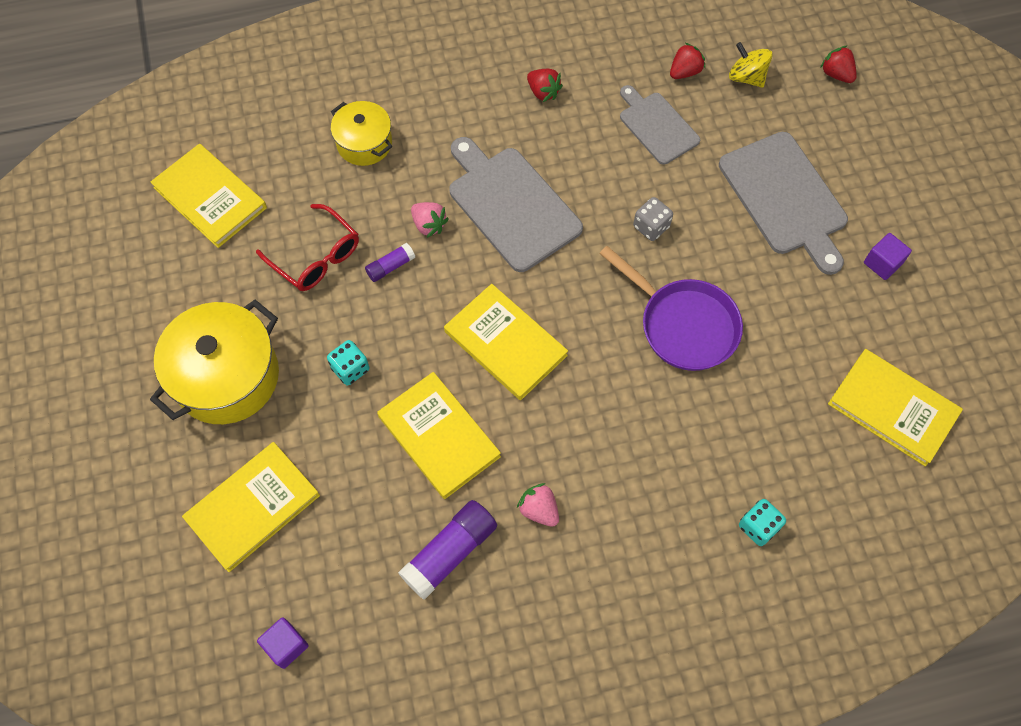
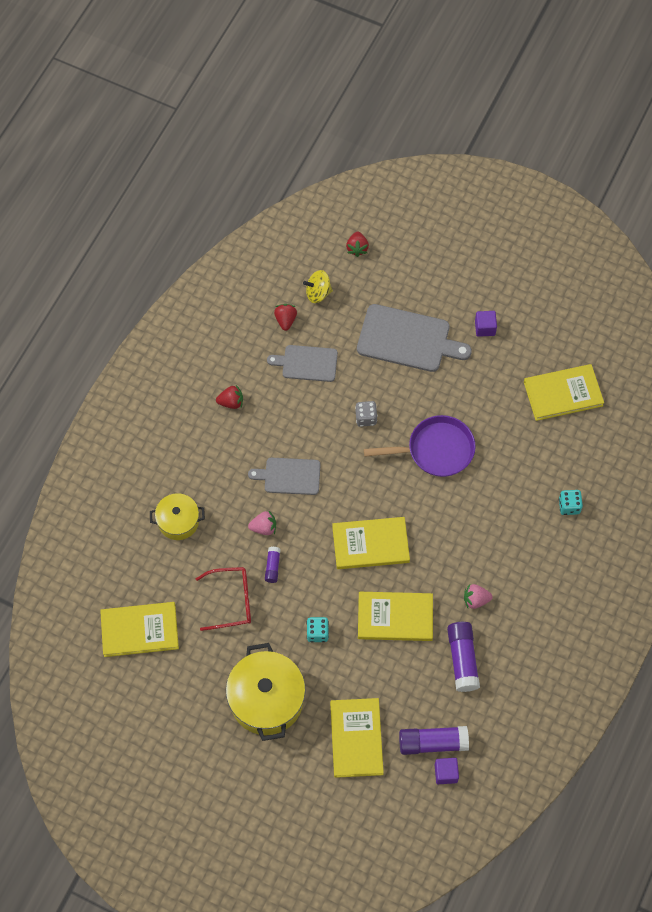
camera: 50 degrees left, 0 degrees up
grey cutting board [449,137,583,272] -> grey cutting board [248,458,321,495], size x0.62
red strawberry [820,46,857,83] -> red strawberry turned 90 degrees counterclockwise [346,232,369,257]
none -> purple glue stick [399,726,469,755]

